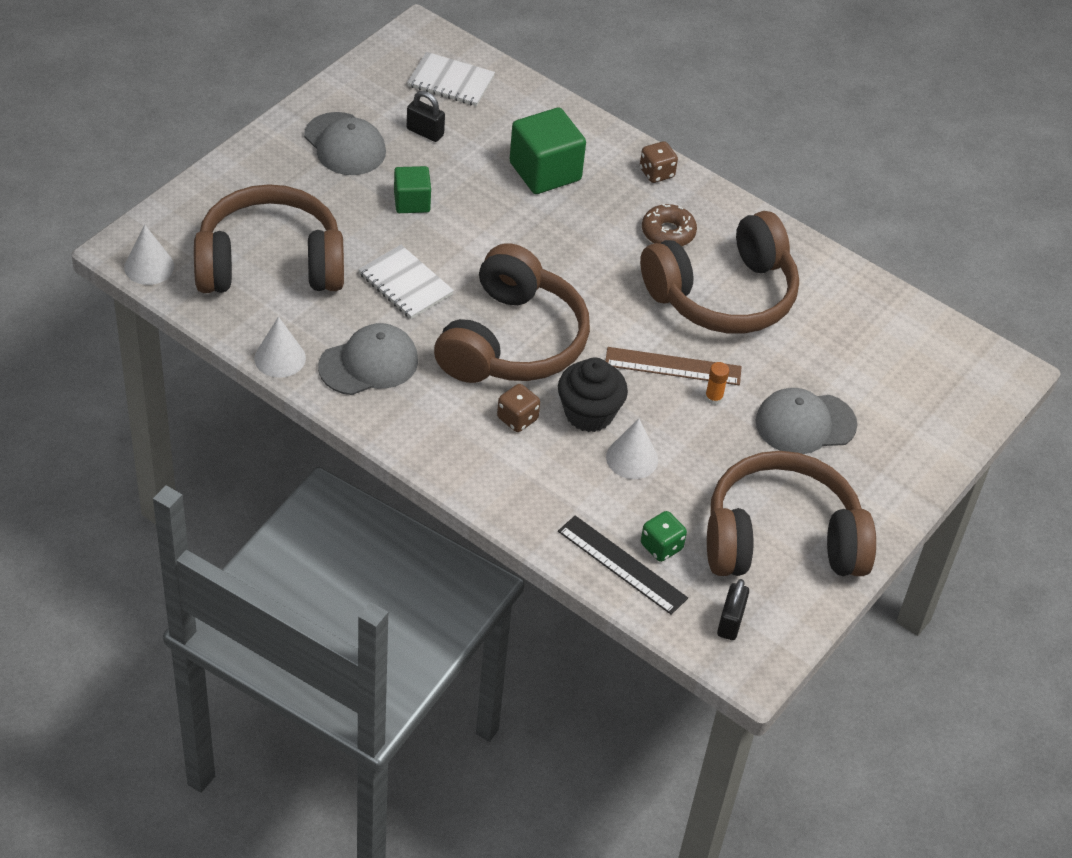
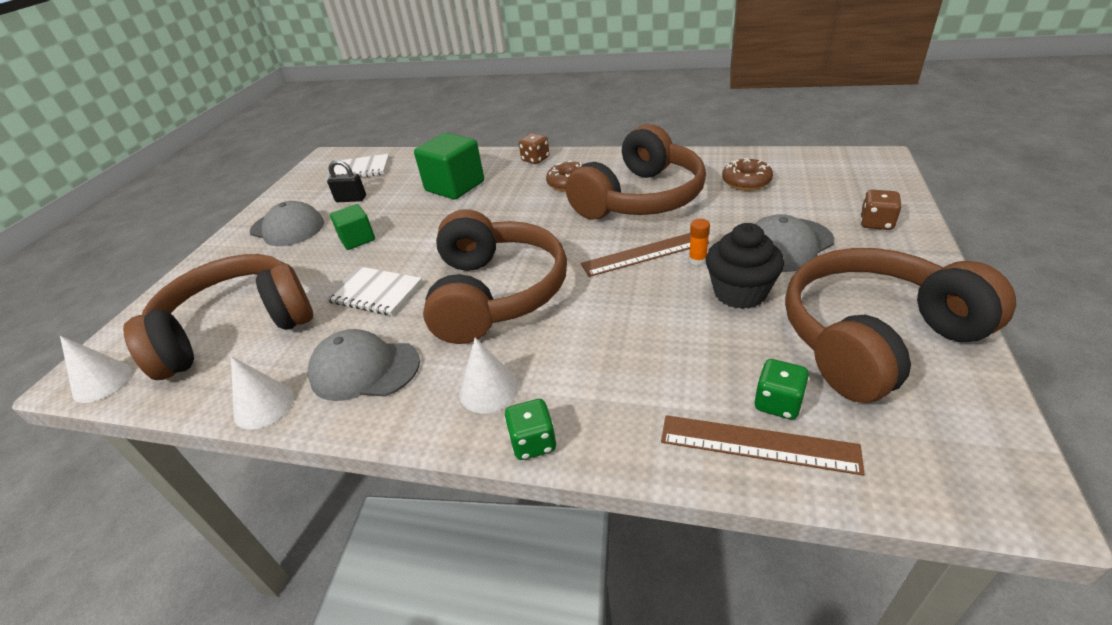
camera: 15 degrees left, 10 degrees down
grey cap [318,323,418,395] -> grey cap turned 120 degrees counterclockwise [308,329,420,401]
brown dice [497,384,540,432] -> brown dice moved to [860,190,901,230]
black cupcake [558,358,628,432] -> black cupcake moved to [706,223,784,309]
black ruler [558,515,688,615] -> brown ruler [661,415,865,475]
white cone [606,418,658,479] -> white cone moved to [460,338,519,413]
black padlock [717,579,749,640] -> none
none -> green dice [504,399,556,460]
none -> brown donut [722,158,773,191]

